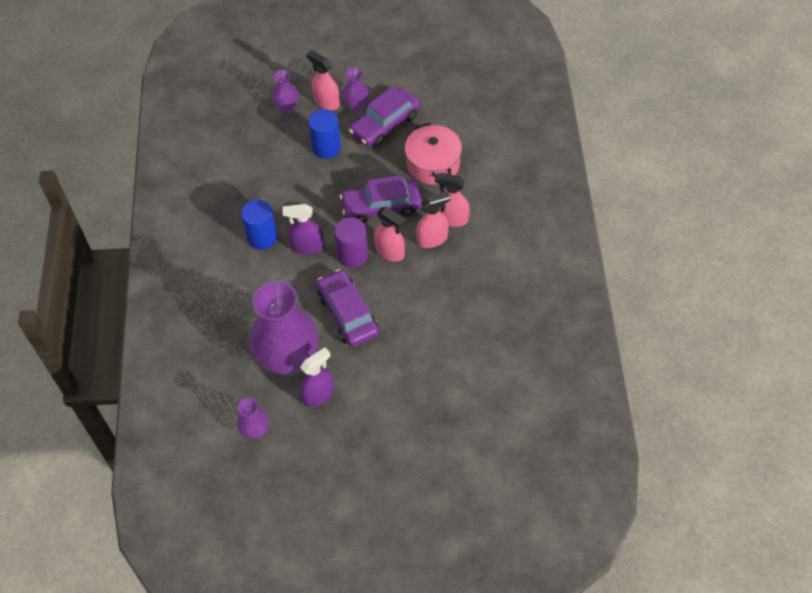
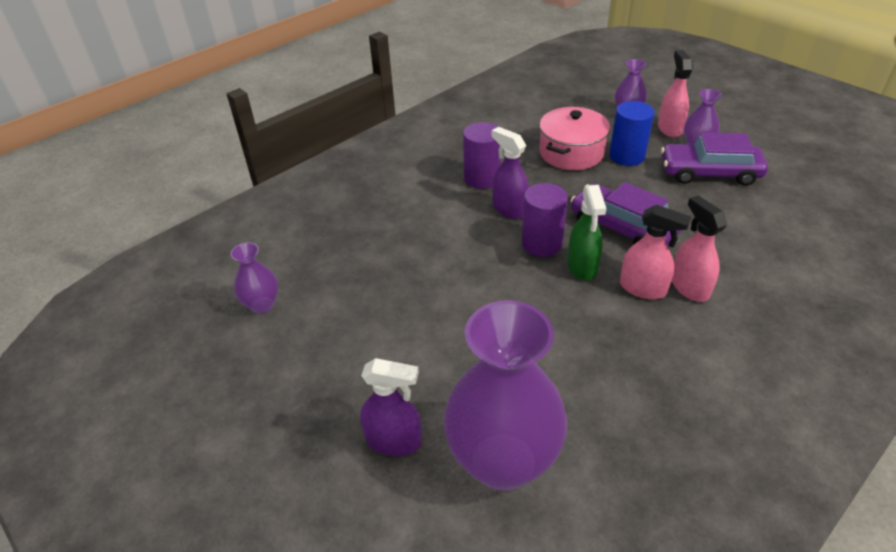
camera: 50 degrees right, 15 degrees down
blue cylinder [241,200,278,250] -> purple cylinder [463,122,501,189]
purple vase [249,281,318,376] -> purple vase moved to [444,300,567,491]
purple spray bottle [300,347,334,407] -> purple spray bottle moved to [360,358,422,456]
purple car [316,269,379,347] -> none
pink spray bottle [374,207,406,262] -> green spray bottle [567,185,606,281]
pink pot [405,122,462,185] -> pink pot moved to [540,107,610,170]

